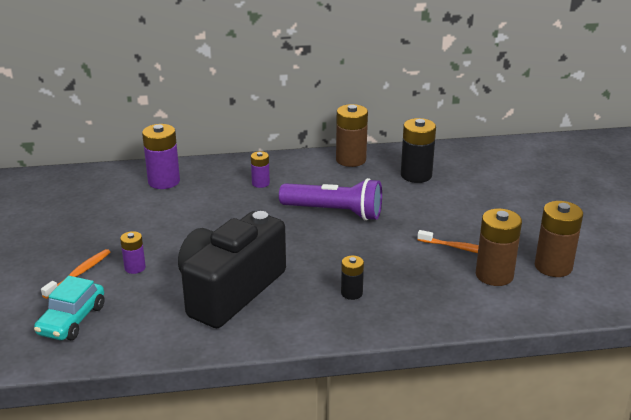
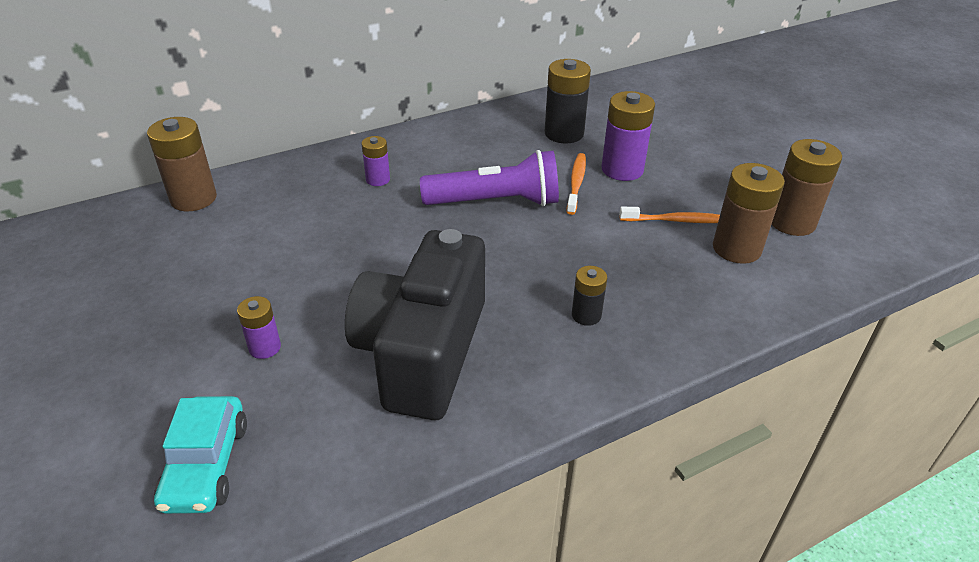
camera: 20 degrees left, 10 degrees up
orange toothbrush [41,249,111,299] -> orange toothbrush moved to [566,153,586,215]
purple battery [142,124,180,189] -> purple battery moved to [601,91,655,181]
brown battery [336,104,368,167] -> brown battery moved to [147,117,217,211]

